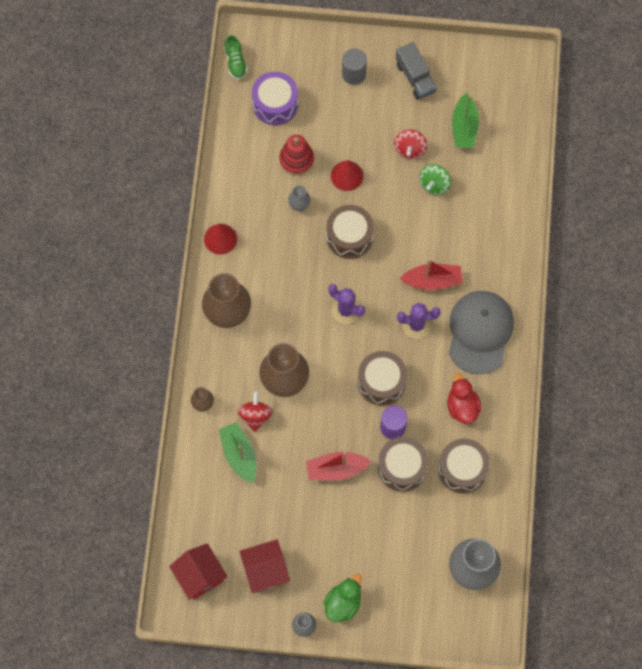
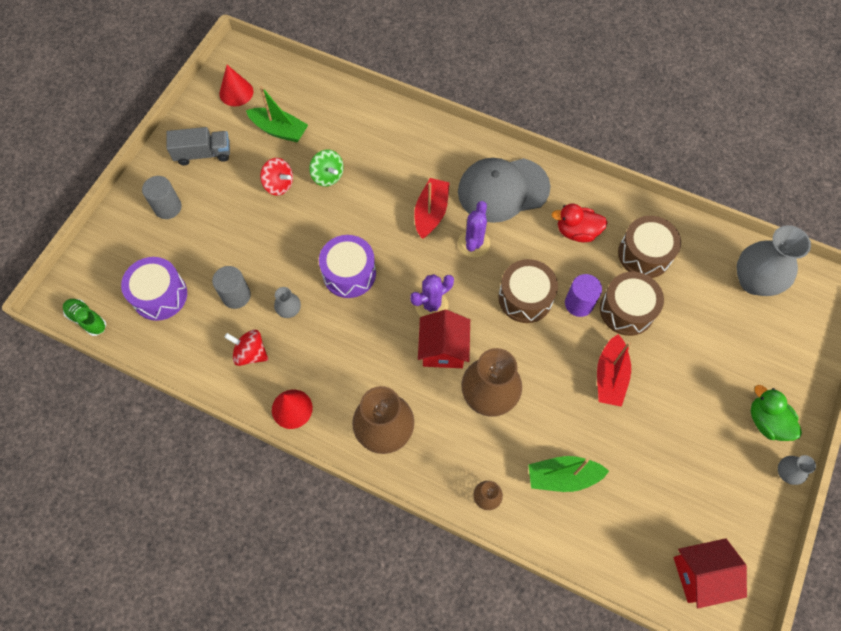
camera: 70 degrees left, 5 degrees down
green shoe [224,35,248,80] -> green shoe turned 150 degrees counterclockwise [63,299,106,336]
red spinning top [238,391,273,432] -> red spinning top moved to [224,330,268,366]
red house [239,539,290,593] -> red house moved to [418,310,470,368]
red stacking toy [280,135,314,175] -> grey cylinder [212,266,251,309]
brown drum [326,205,374,259] -> purple drum [319,235,376,298]
red cone [331,160,363,191] -> red cone moved to [219,65,253,106]
grey cap [449,291,514,374] -> grey cap turned 45 degrees counterclockwise [458,158,551,223]

